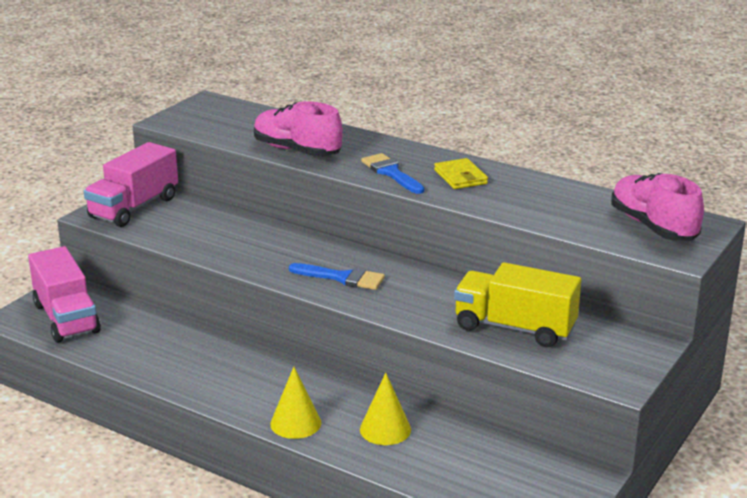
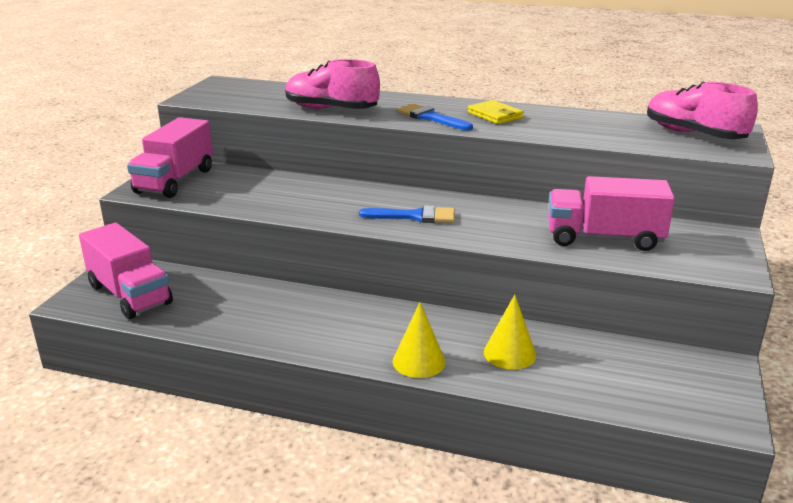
camera: 15 degrees left, 0 degrees up
yellow truck [454,262,581,347] -> pink truck [548,176,675,251]

